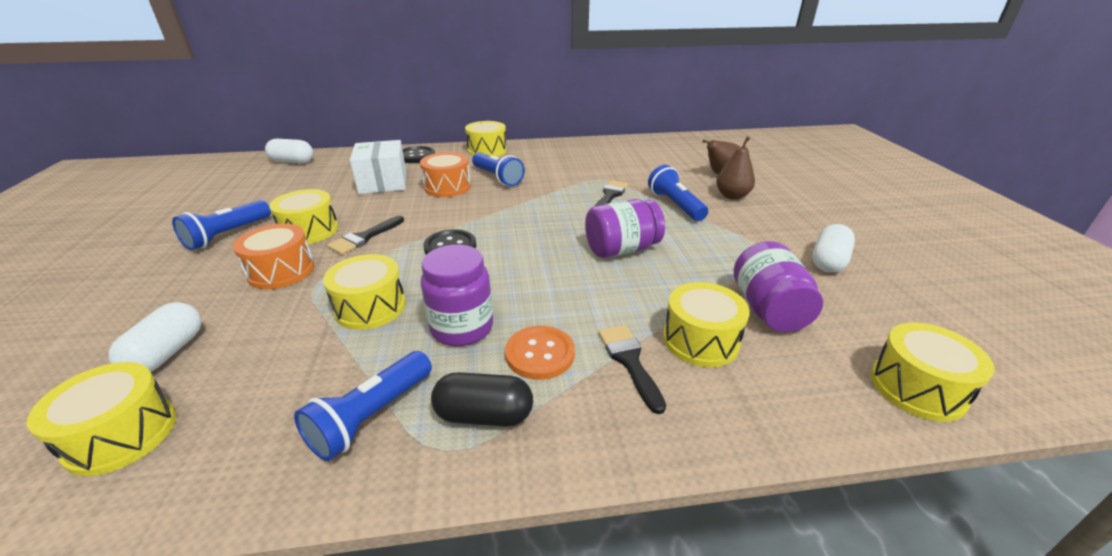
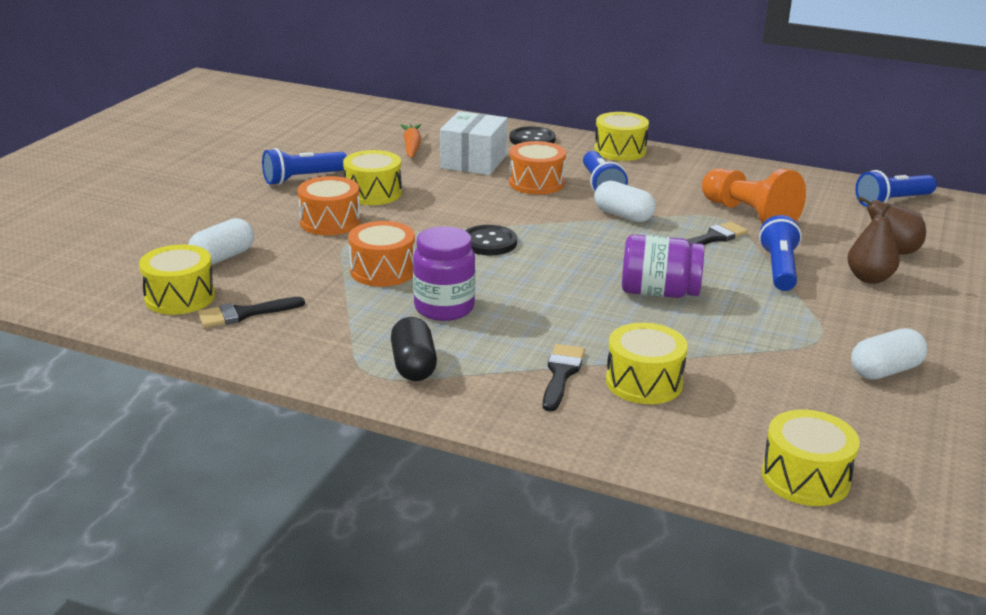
camera: 30 degrees right, 5 degrees down
white capsule [265,139,313,163] -> white capsule moved to [594,181,656,223]
blue flashlight [294,351,432,461] -> blue flashlight moved to [855,170,937,207]
yellow drum [323,254,406,330] -> orange drum [348,221,415,287]
black brush [327,216,404,255] -> black brush moved to [198,297,305,328]
black capsule [431,372,533,427] -> black capsule turned 45 degrees clockwise [391,317,437,381]
orange button [505,326,575,380] -> none
purple jar [734,241,823,332] -> none
none -> orange carrot [401,124,421,158]
none -> orange pawn [702,168,806,224]

